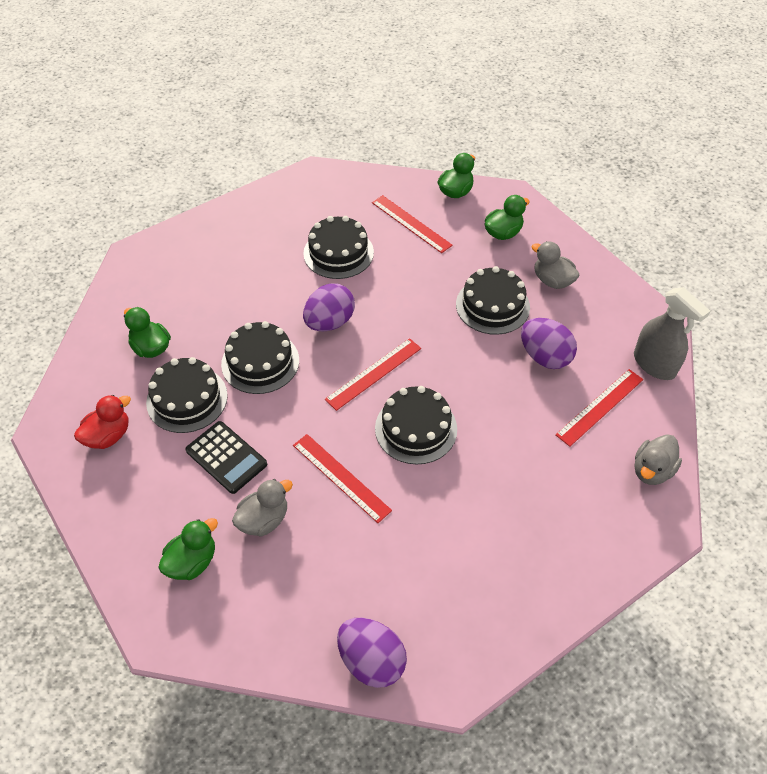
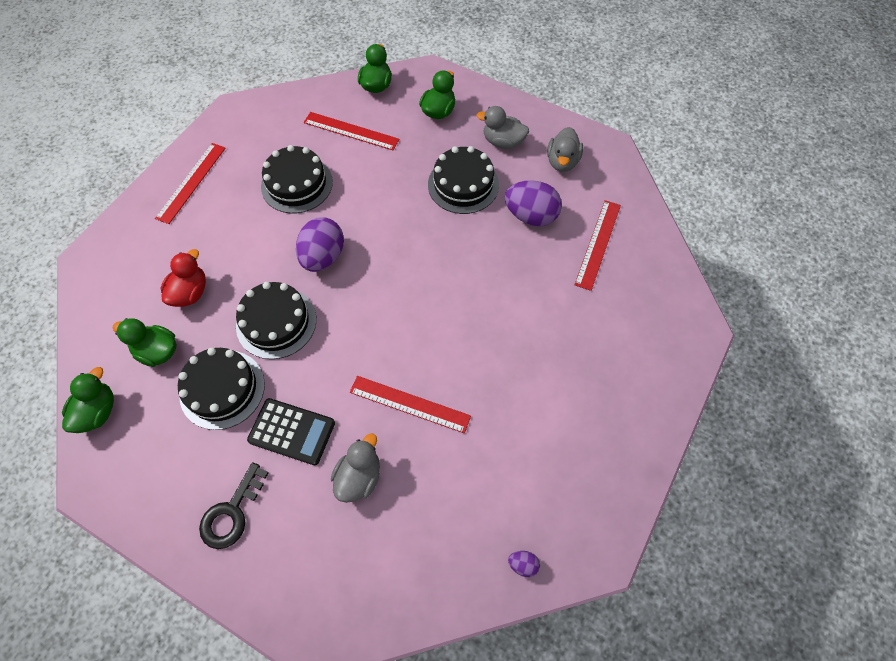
camera: 25 degrees left, 10 degrees up
red duck [74,395,131,449] -> red duck moved to [161,249,206,307]
green duck [158,518,218,580] -> green duck moved to [62,367,114,433]
red ruler [325,338,421,411] -> red ruler moved to [155,143,226,224]
purple egg [337,618,407,688] -> purple egg [508,551,540,577], size x0.44
black cake [375,386,457,465] -> none
grey spray bottle [634,287,710,380] -> none
grey duck [635,434,682,485] -> grey duck moved to [547,127,583,172]
none -> black key [199,462,269,549]

